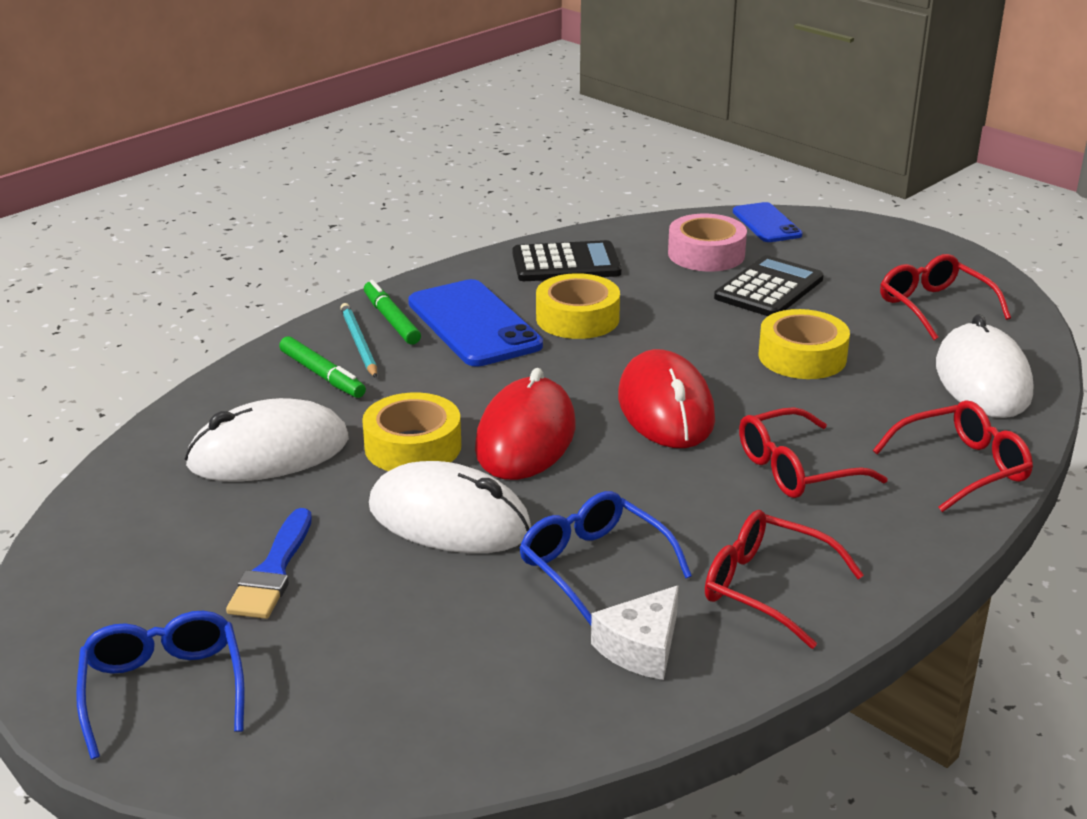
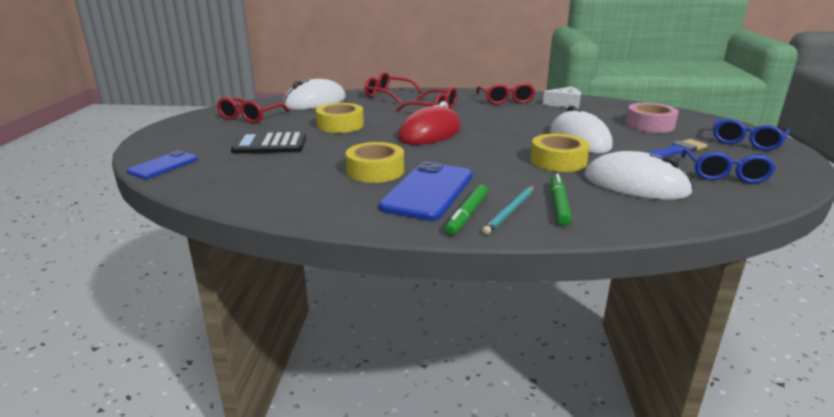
camera: 130 degrees left, 5 degrees down
red mouse [475,368,575,480] -> none
black calculator [513,240,622,281] -> none
blue glasses [519,491,692,625] -> blue glasses moved to [681,148,776,183]
pink tape [668,214,747,271] -> pink tape moved to [626,103,679,133]

